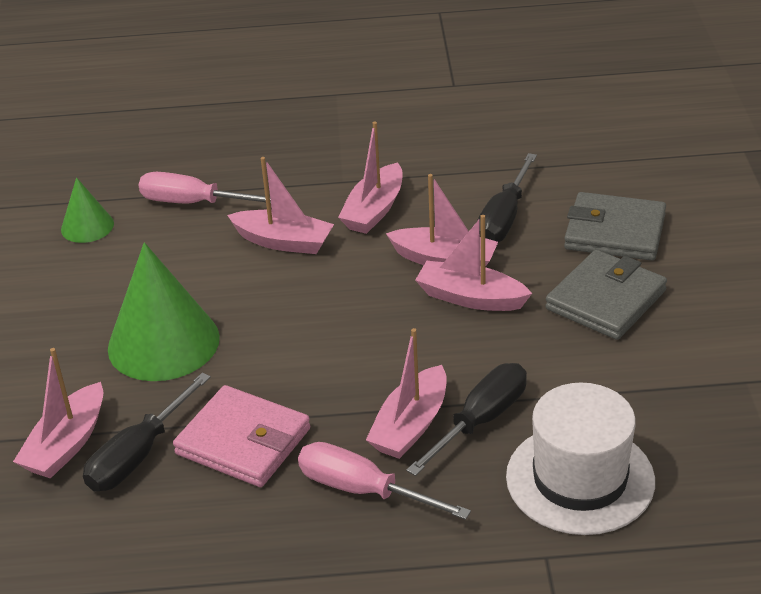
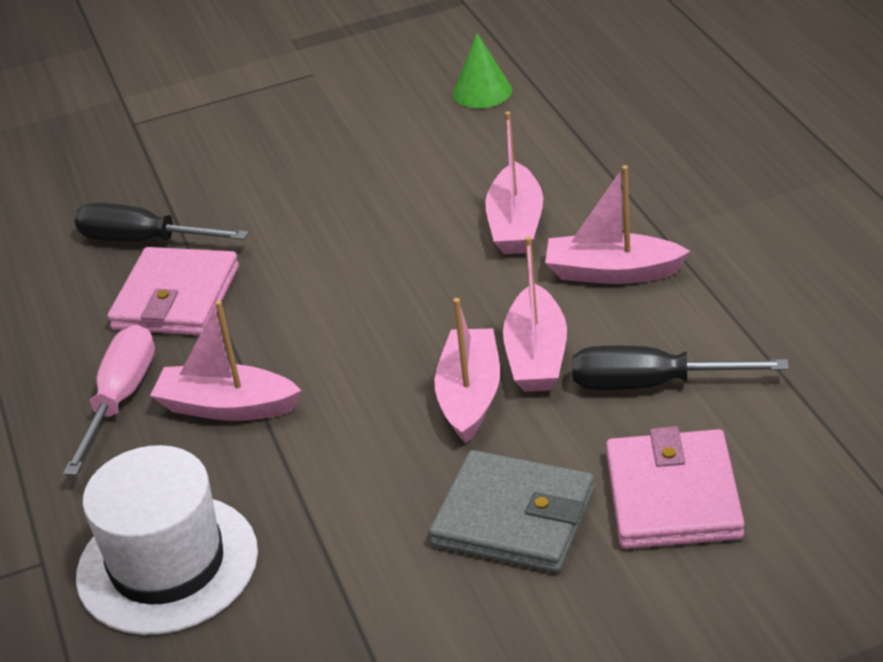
camera: 75 degrees right, 0 degrees up
pink boat [13,348,103,479] -> none
green cone [108,242,220,381] -> none
pink screwdriver [139,172,271,204] -> none
black screwdriver [406,363,527,476] -> none
grey wallet [564,192,666,261] -> pink wallet [606,426,745,549]

